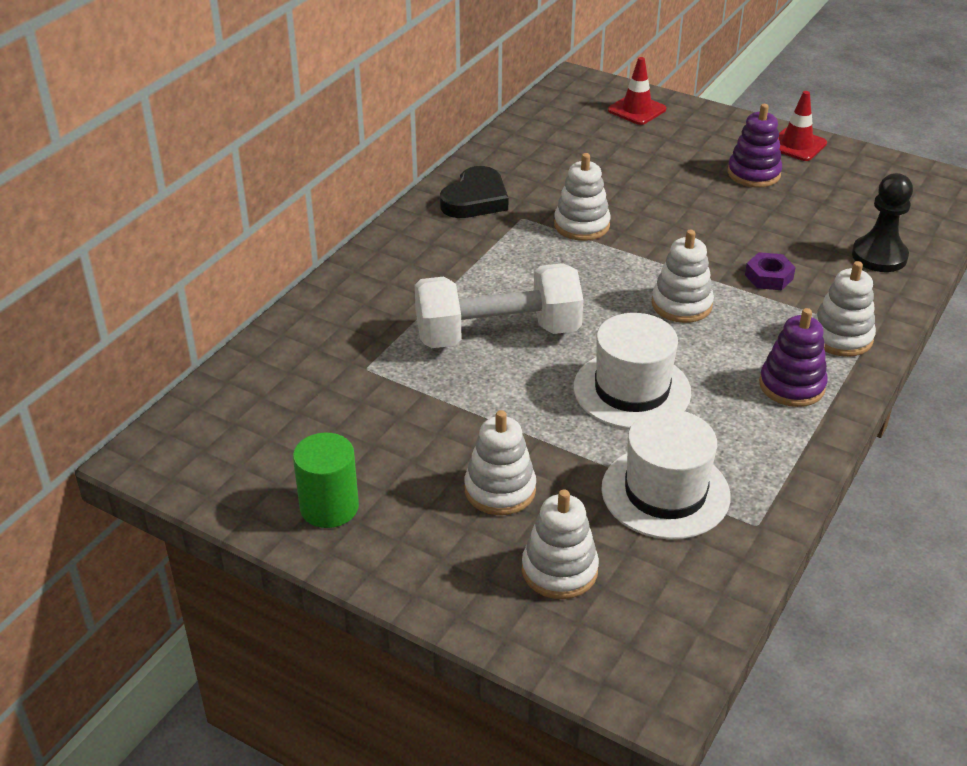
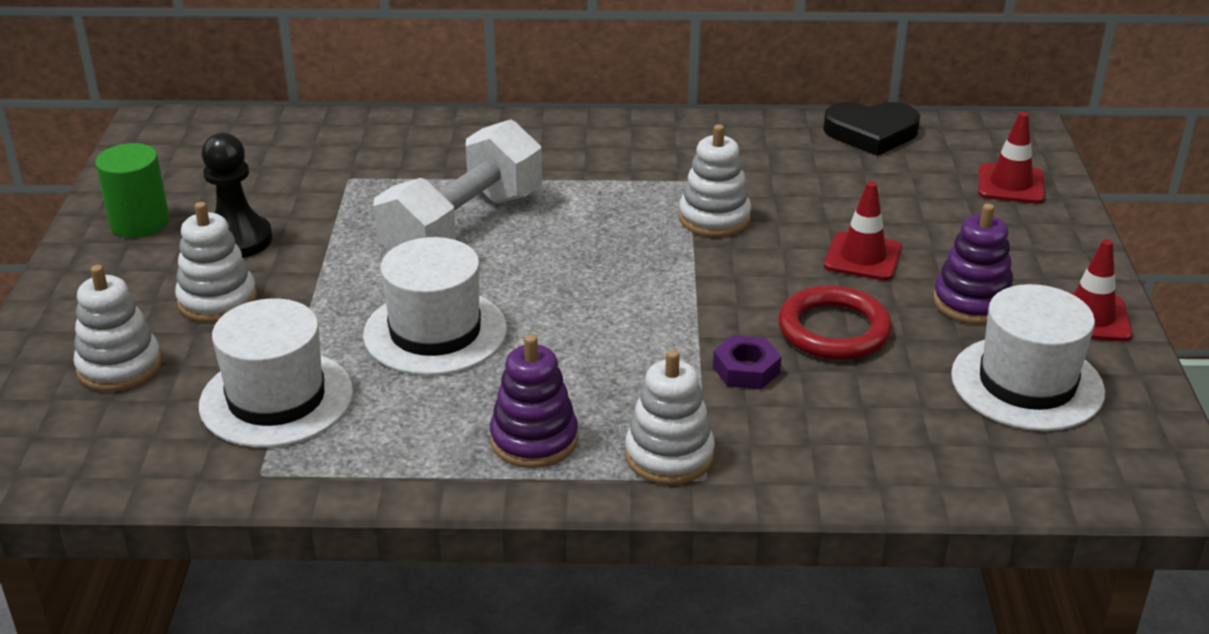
camera: 60 degrees right, 5 degrees down
white dumbbell [415,263,584,348] -> white dumbbell turned 75 degrees clockwise [373,119,542,251]
black heart [440,166,508,218] -> black heart moved to [823,102,920,156]
white stacking toy [652,230,714,323] -> none
black pawn [852,173,913,272] -> black pawn moved to [202,133,272,258]
none -> red ring [778,285,892,360]
none -> red traffic cone [824,181,902,281]
none -> white hat [951,284,1105,431]

